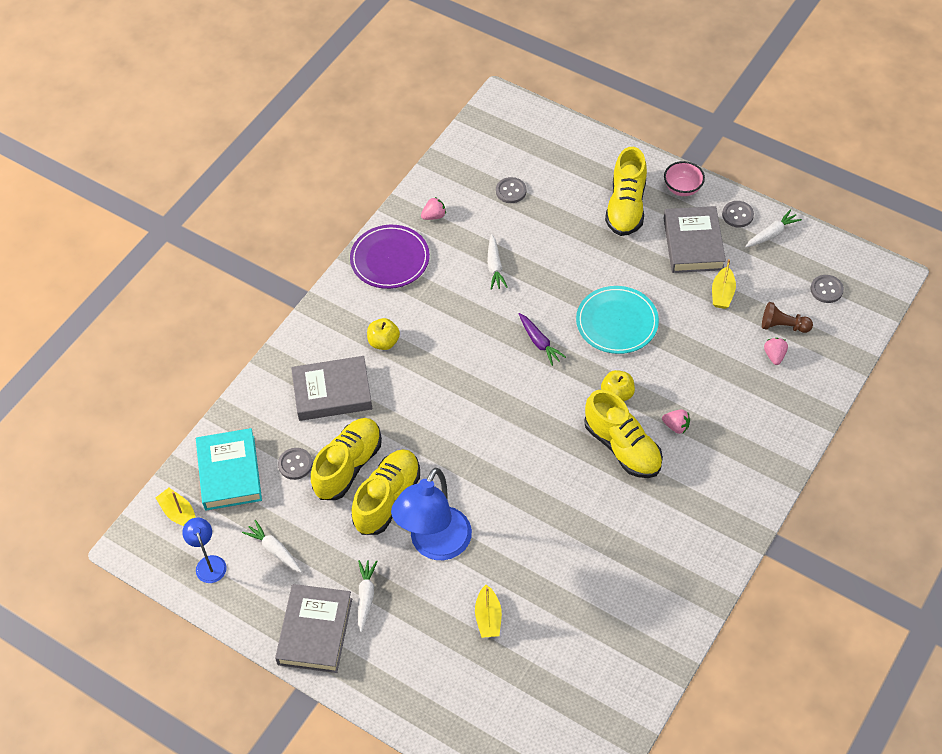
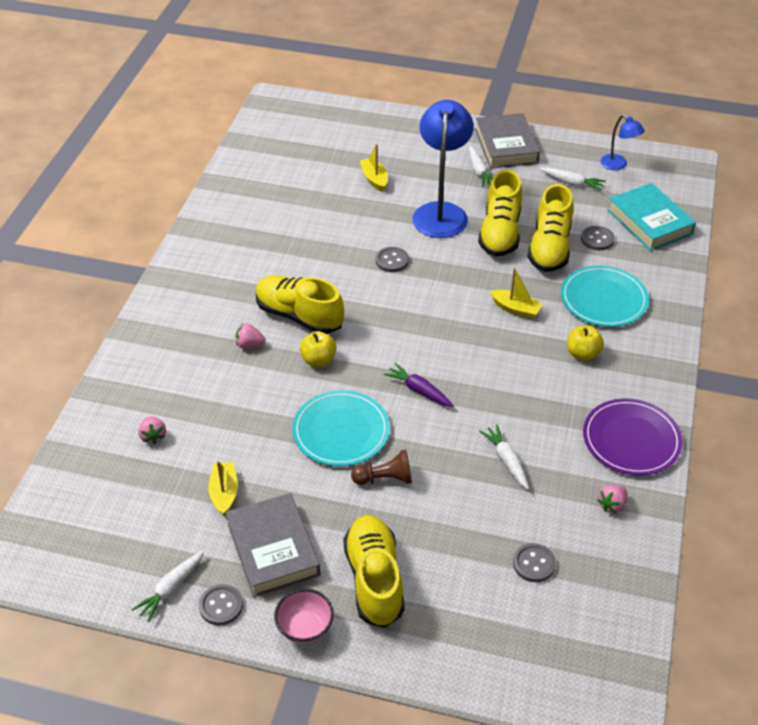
camera: 160 degrees right, 10 degrees down
yellow boat [156,488,196,526] -> yellow boat moved to [490,268,543,319]
grey book [291,356,372,421] -> turquoise plate [561,266,649,327]
brown pawn [762,302,813,333] -> brown pawn moved to [351,450,412,485]
grey button [810,275,844,303] -> grey button moved to [376,247,409,272]

